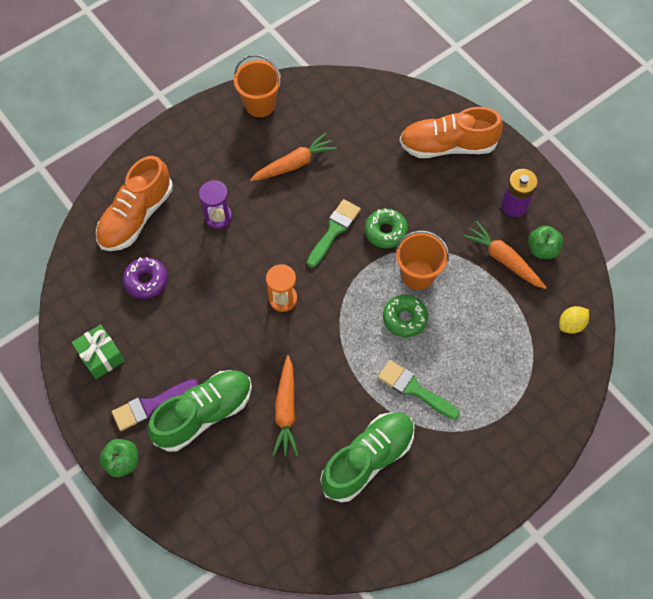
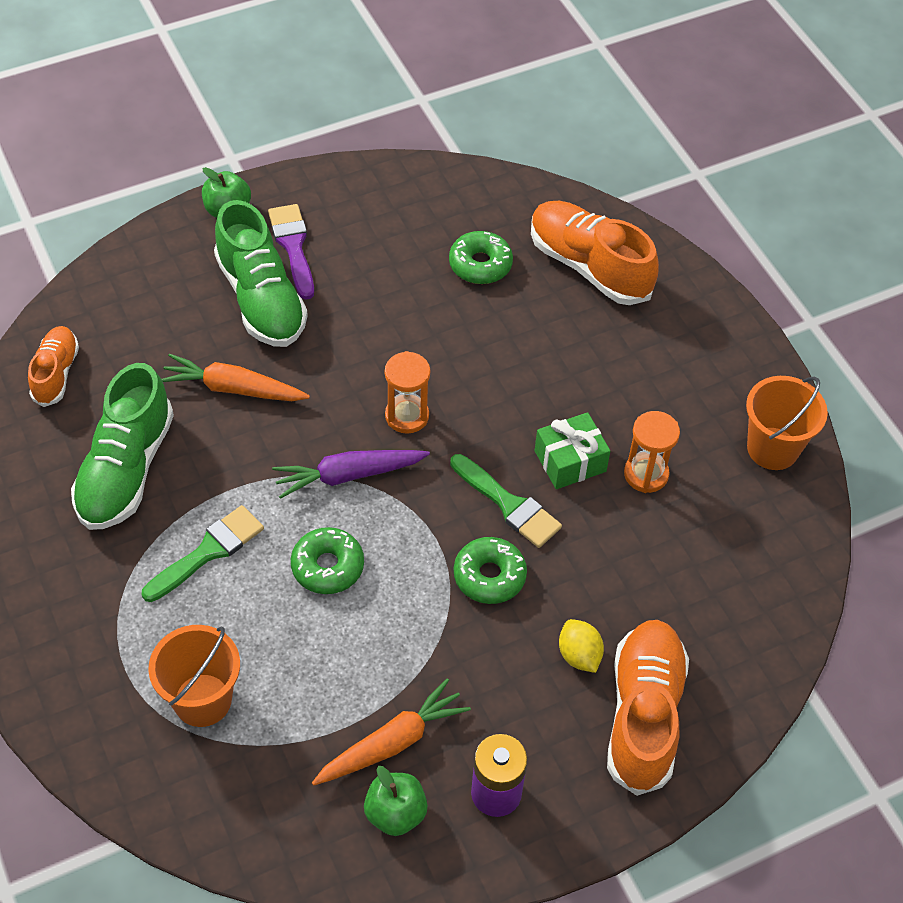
camera: 100 degrees right, 10 degrees down
green gift [72,324,125,379] -> green gift moved to [535,412,610,489]
purple donut [123,257,168,299] -> green donut [449,231,513,284]
purple hourglass [199,180,232,229] -> none
orange carrot [250,133,337,181] -> orange hourglass [624,411,680,493]
green shoe [320,412,415,503] -> green shoe turned 45 degrees clockwise [71,363,174,530]
orange bucket [396,230,449,290] -> orange bucket moved to [148,625,240,727]
yellow lemon [559,306,589,334] -> yellow lemon moved to [559,619,604,673]
none -> orange shoe [28,326,79,407]
none -> purple carrot [272,450,430,499]

